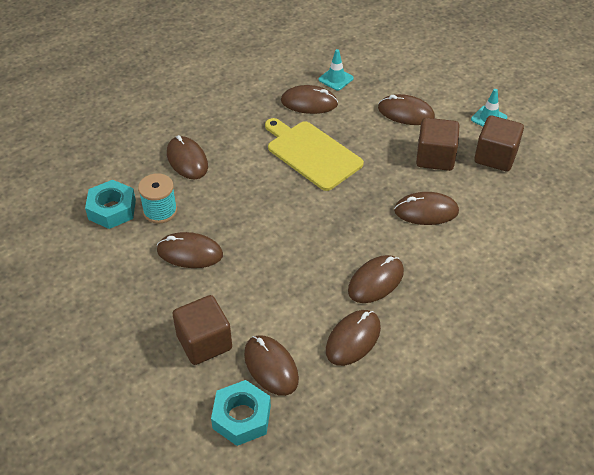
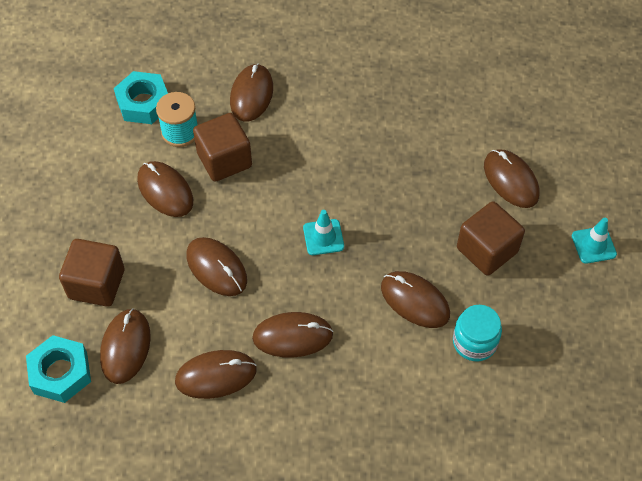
camera: 40 degrees right, 10 degrees up
yellow cutting board [265,118,364,191] -> none
brown mouse [281,85,338,114] -> brown mouse moved to [186,237,247,296]
turquoise traffic cone [319,49,354,91] -> turquoise traffic cone moved to [303,210,344,255]
brown cube [474,115,524,172] -> brown cube moved to [193,113,252,182]
none -> turquoise jar [453,305,502,361]

